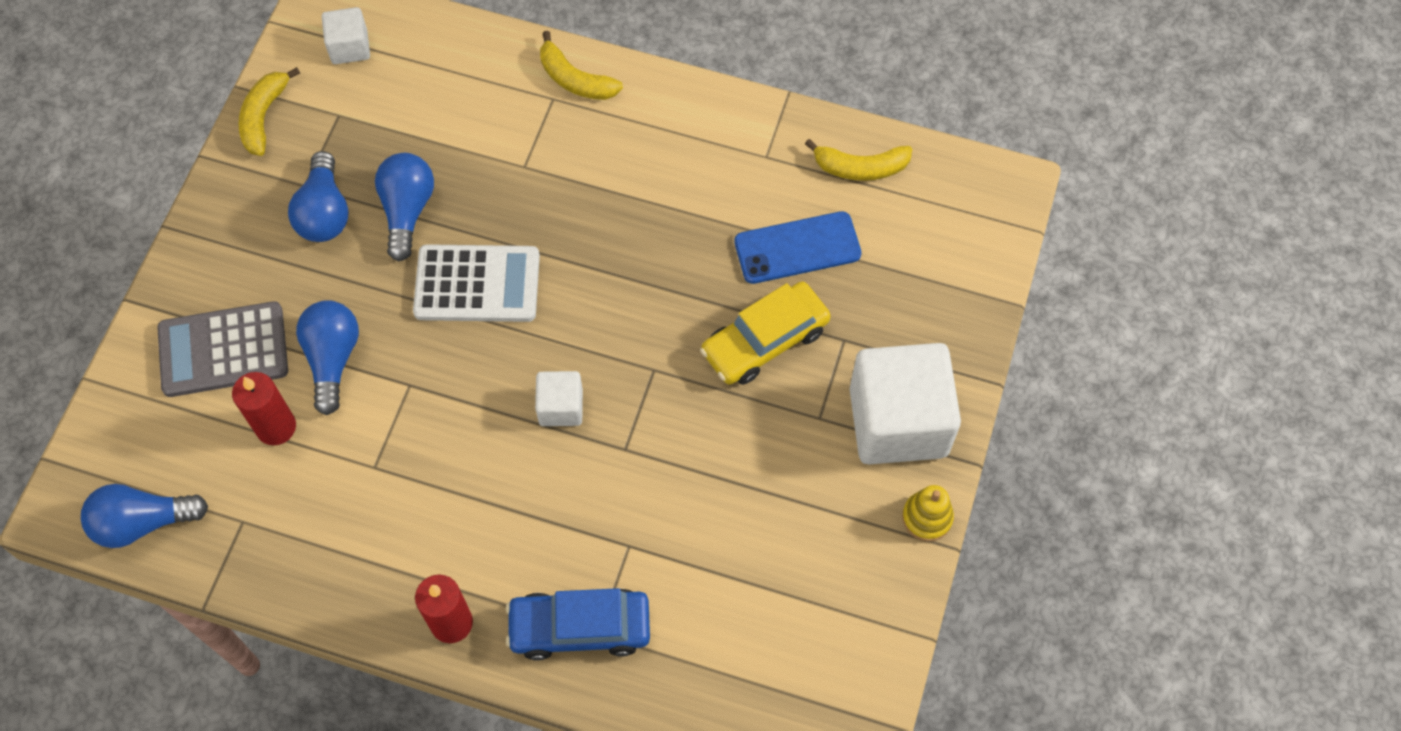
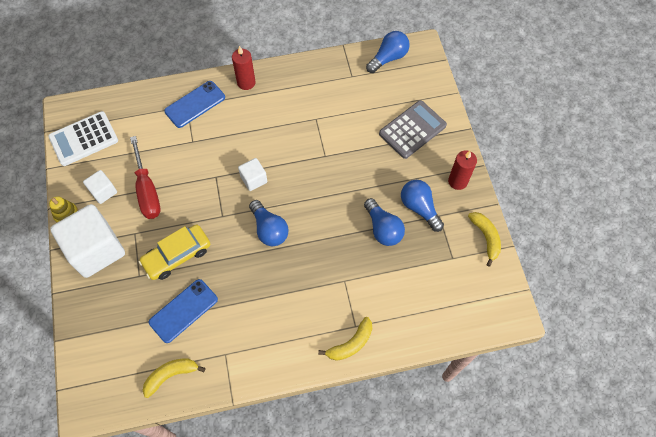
camera: 150 degrees right, 0 degrees up
red candle [232,372,296,445] -> red candle moved to [448,150,477,190]
blue light bulb [296,300,359,415] -> blue light bulb moved to [249,200,289,246]
white cube [322,7,370,64] -> white cube moved to [83,170,117,204]
white calculator [413,244,540,322] -> white calculator moved to [48,111,118,166]
blue car [506,588,650,661] -> blue phone [164,81,225,128]
yellow banana [540,31,623,100] -> yellow banana turned 135 degrees clockwise [318,317,372,361]
yellow car [700,282,831,385] -> yellow car turned 150 degrees counterclockwise [139,225,210,280]
none -> red screwdriver [130,136,161,219]

